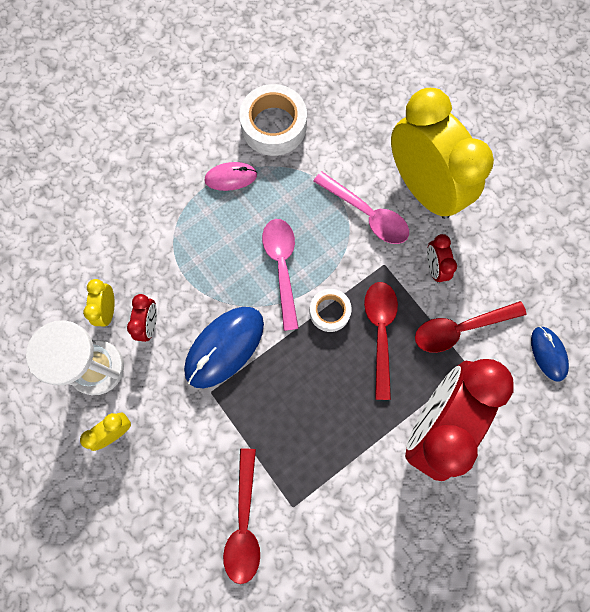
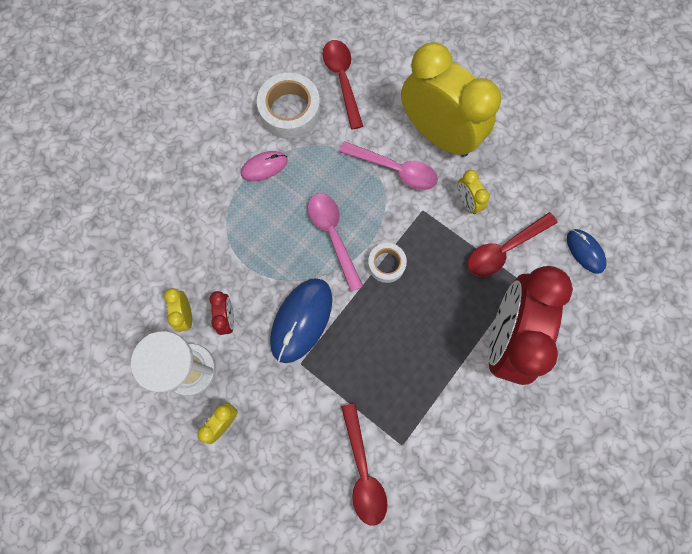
camera: 15 degrees left, 0 degrees up
red spoon [364,282,398,400] -> red spoon moved to [323,40,363,130]
red clock [427,234,457,283] -> yellow clock [457,170,490,214]

